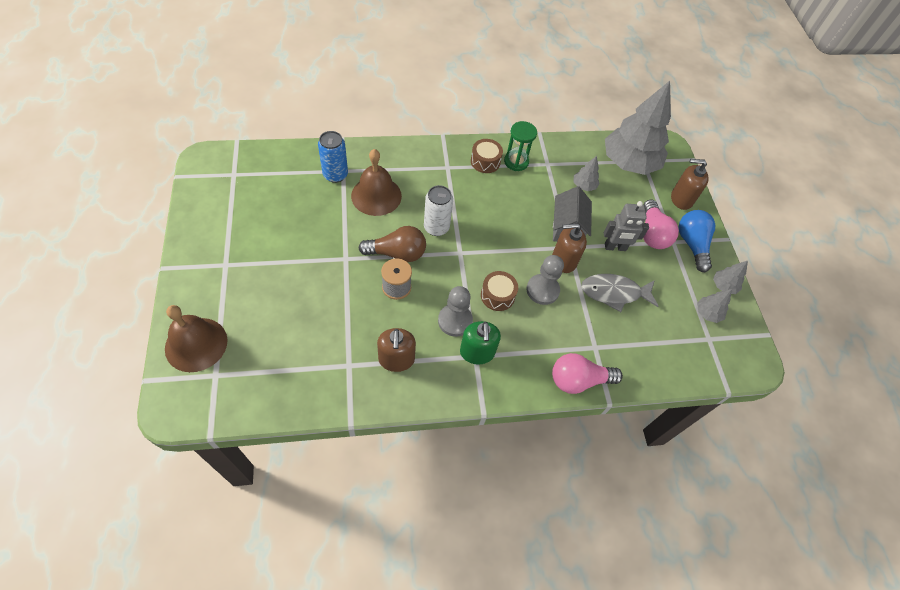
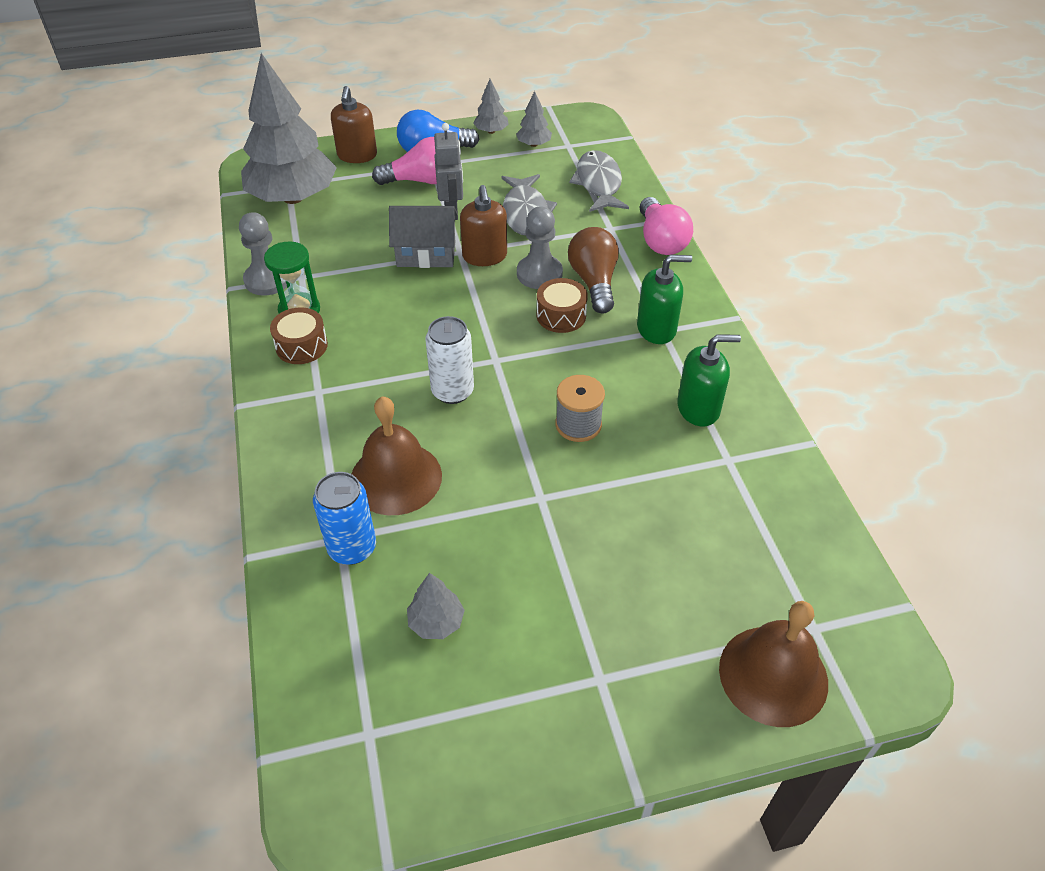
camera: 90 degrees left, 10 degrees down
brown light bulb [359,226,426,262] -> brown light bulb moved to [568,227,619,314]
brown soap dispenser [377,328,416,372] -> green soap dispenser [677,334,741,426]
grey pawn [438,286,473,337] -> grey pawn moved to [239,212,287,296]
grey tree [573,156,600,191] -> grey tree moved to [407,573,465,639]
none -> grey fish [569,150,629,212]

